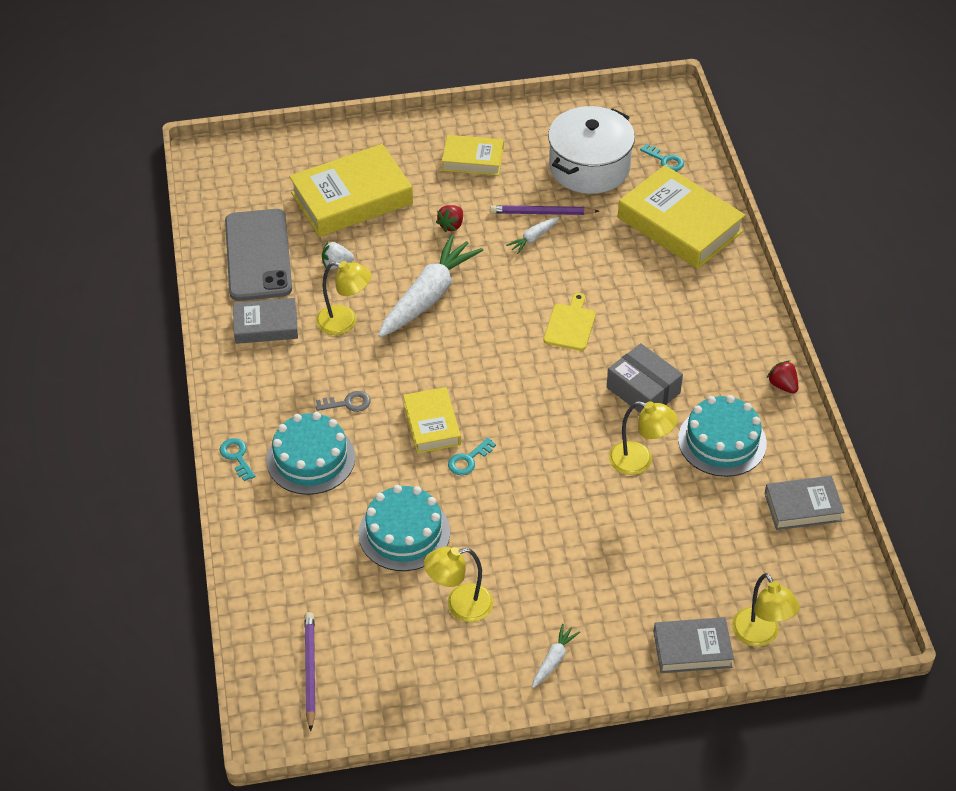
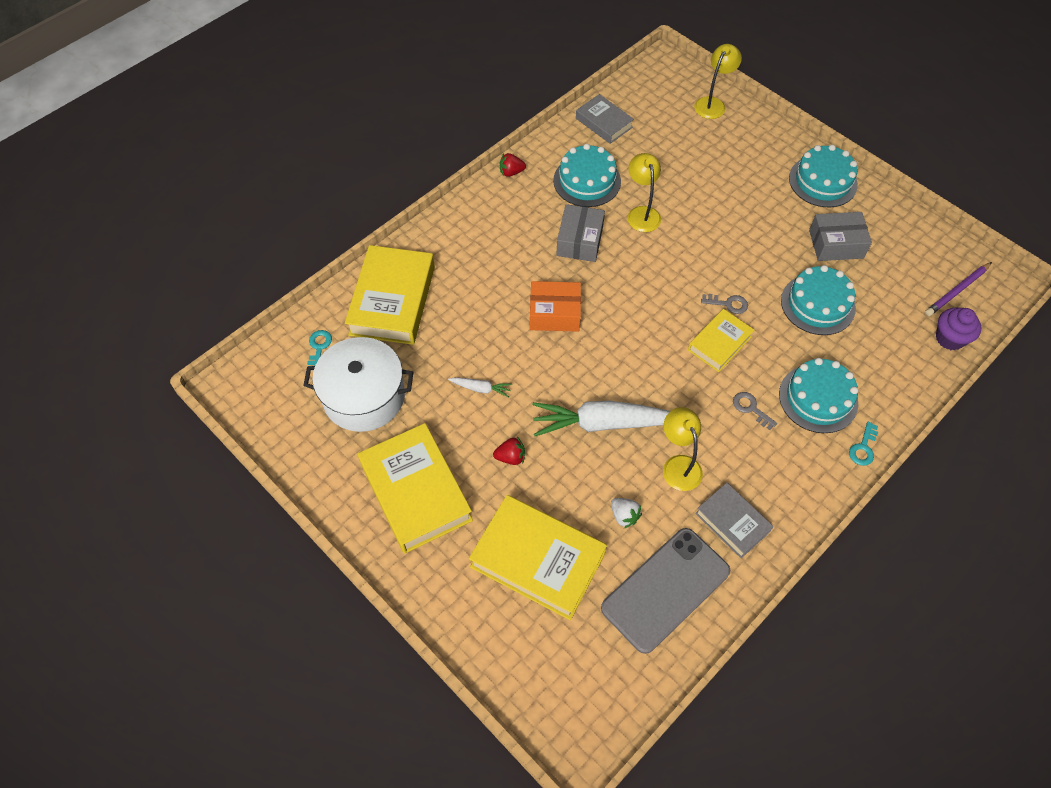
camera: 125 degrees left, 10 degrees up
yellow lamp [424,547,494,622] -> grey box [809,212,872,261]
yellow book [442,135,504,176] -> yellow book [358,423,473,554], size x1.76
turquoise key [448,437,496,475] -> grey key [701,294,748,314]
purple pencil [490,205,599,215] -> none
white carrot [532,624,580,688] -> turquoise cake [789,145,858,207]
yellow cutting board [544,293,596,351] -> orange box [530,281,581,332]
grey book [653,617,734,673] -> none
red strawberry [767,360,798,394] -> red strawberry turned 60 degrees clockwise [500,153,526,177]
none -> purple cupcake [936,307,982,351]

